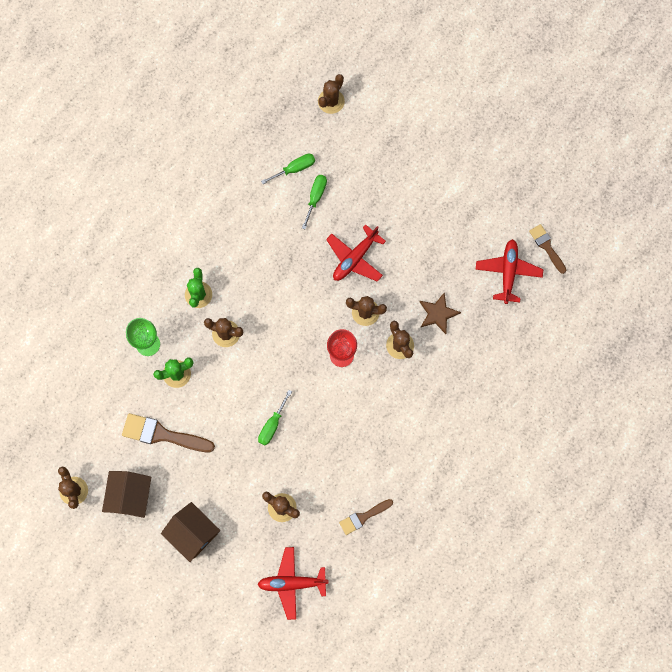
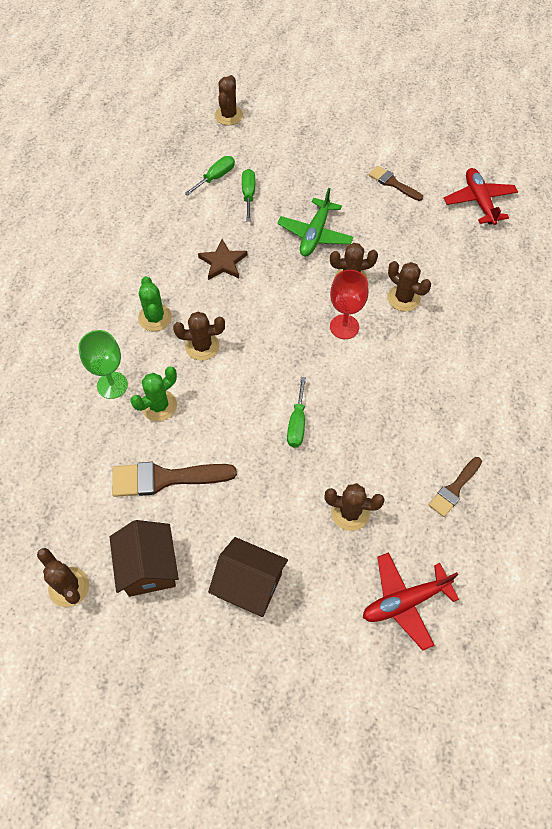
camera: 20 degrees left, 15 degrees down
red plane [326,224,386,282] -> green plane [277,188,353,256]
brown star [420,292,461,334] -> brown star moved to [198,239,247,280]
brown brush [529,224,566,274] -> brown brush moved to [369,166,423,201]

